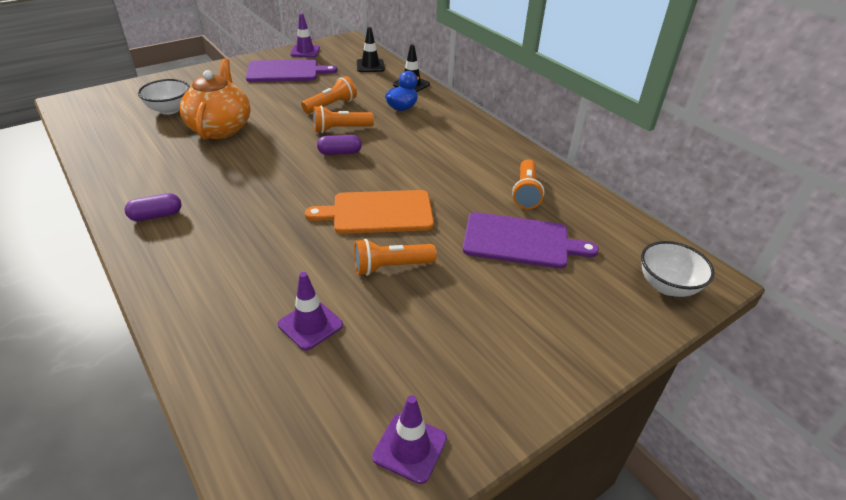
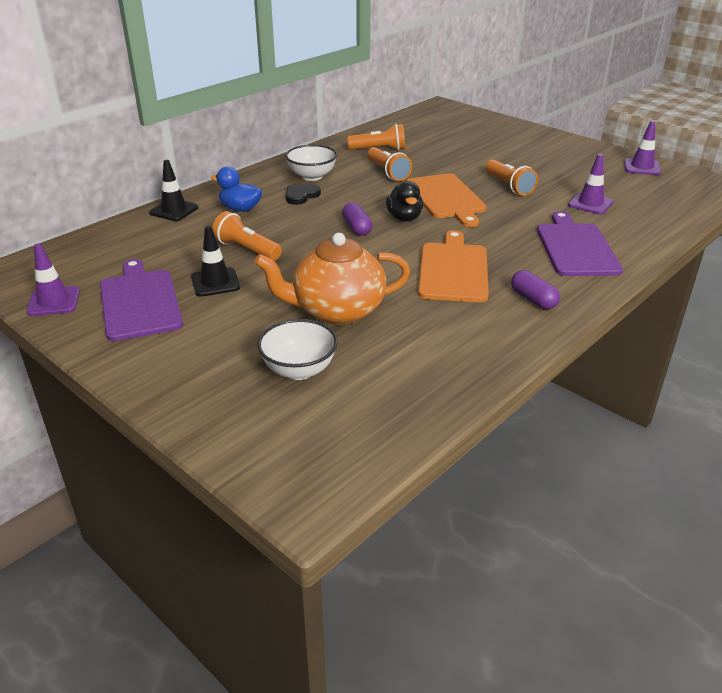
camera: 100 degrees left, 5 degrees down
orange flashlight [313,105,374,133] -> orange flashlight moved to [367,147,412,181]
black traffic cone [357,27,385,72] -> black traffic cone moved to [191,226,240,297]
purple cutting board [463,212,599,269] -> purple cutting board moved to [537,211,623,276]
white bowl [641,241,715,297] -> white bowl moved to [285,145,337,181]
none -> black heart [286,184,321,205]
none -> black duck [386,181,423,221]
none -> orange cutting board [418,230,489,302]

